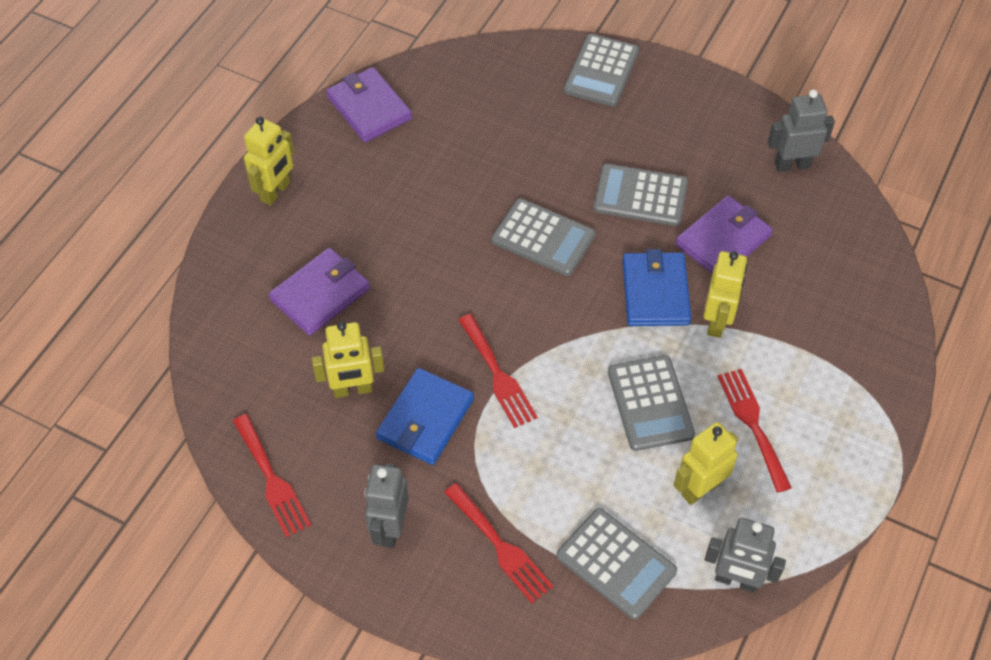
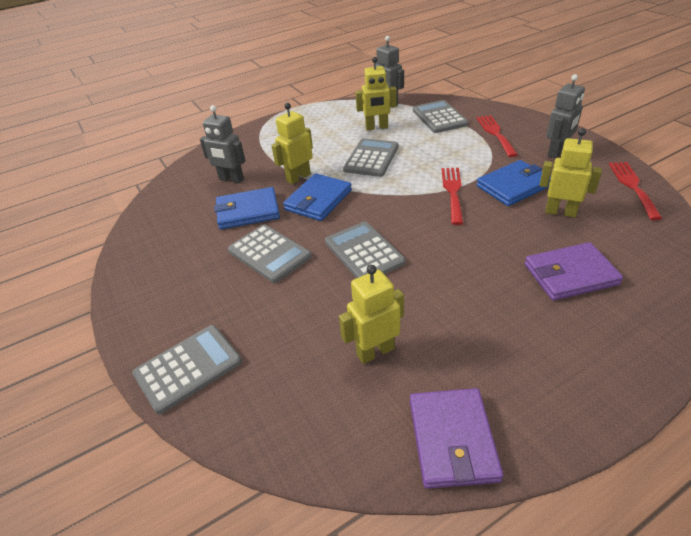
camera: 145 degrees left, 15 degrees down
yellow robot [244,116,294,205] -> yellow robot moved to [339,265,404,364]
purple wallet [675,195,773,274] -> blue wallet [214,187,280,230]
red fork [718,369,792,492] -> none
grey robot [768,89,835,172] -> grey robot moved to [200,105,245,183]

